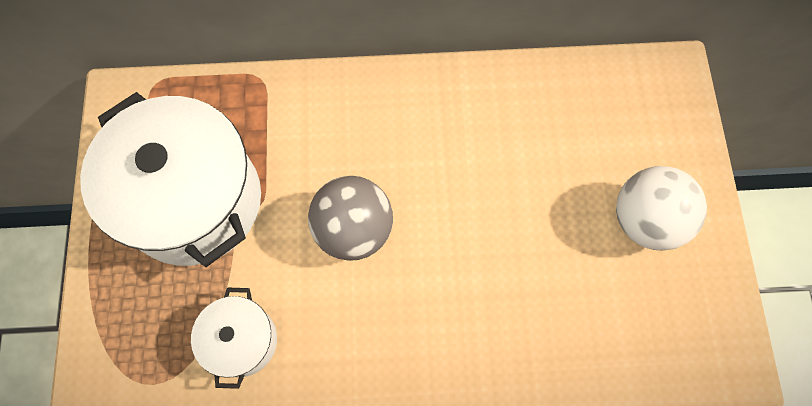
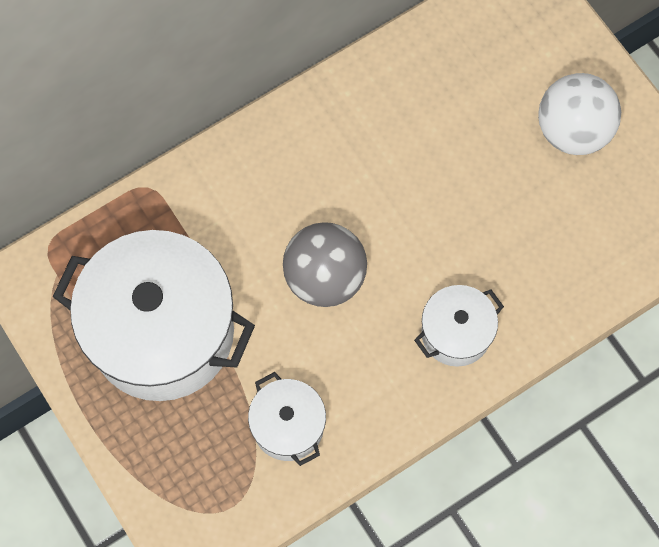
camera: 30 degrees left, 0 degrees up
none -> white pot [414,285,504,367]

